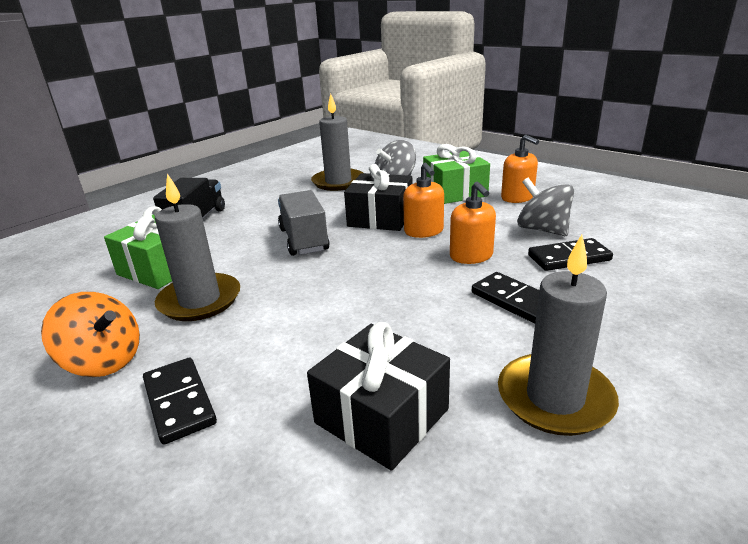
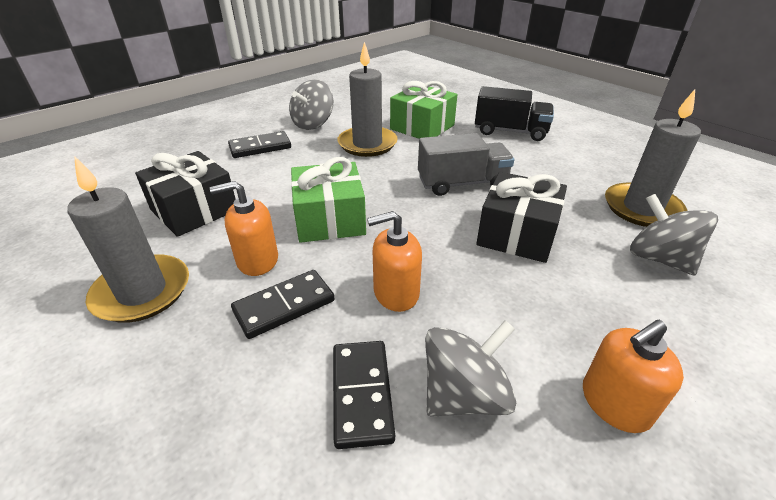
camera: 95 degrees right, 10 degrees up
orange spinning top [41,292,140,377] -> grey spinning top [289,79,333,130]
orange soap dispenser [403,163,444,238] -> orange soap dispenser moved to [210,181,278,276]
green gift [423,144,490,204] -> green gift moved to [291,157,366,243]

